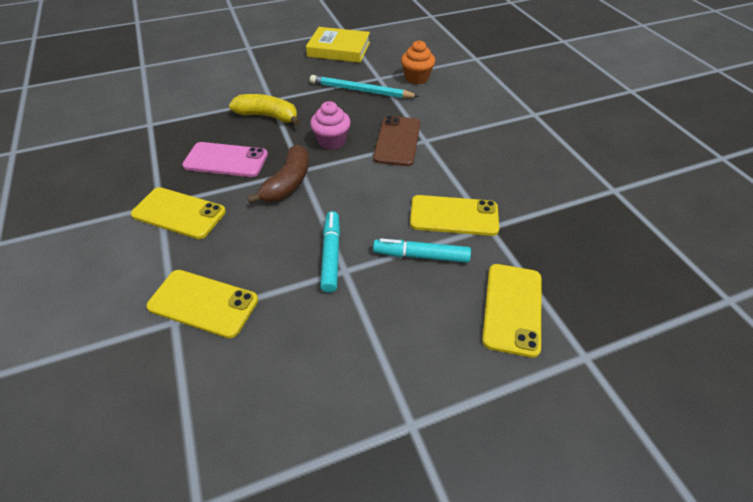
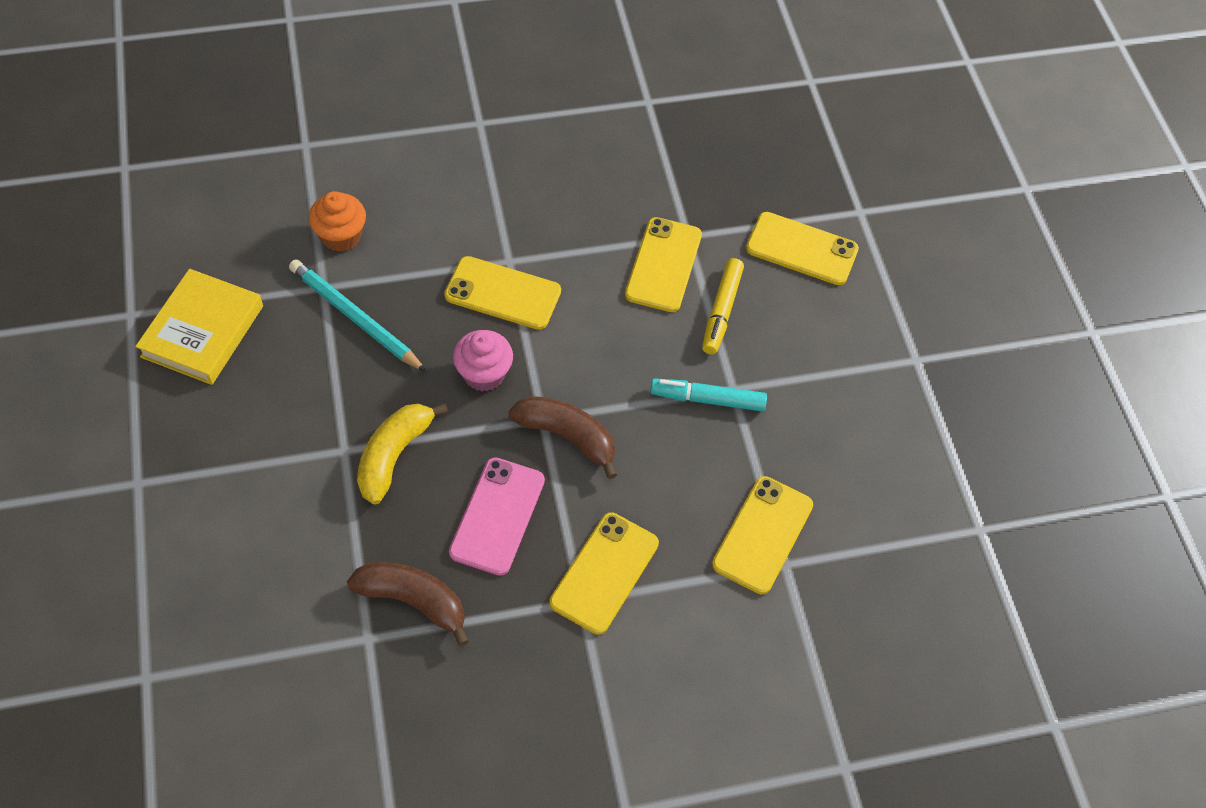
camera: 85 degrees left, 10 degrees up
turquoise pencil [310,75,419,98] -> turquoise pencil turned 105 degrees clockwise [289,259,427,372]
brown phone [373,116,420,166] -> yellow phone [444,256,561,330]
turquoise marker [373,239,471,263] -> yellow marker [702,258,744,355]
none -> brown banana [347,562,469,646]

